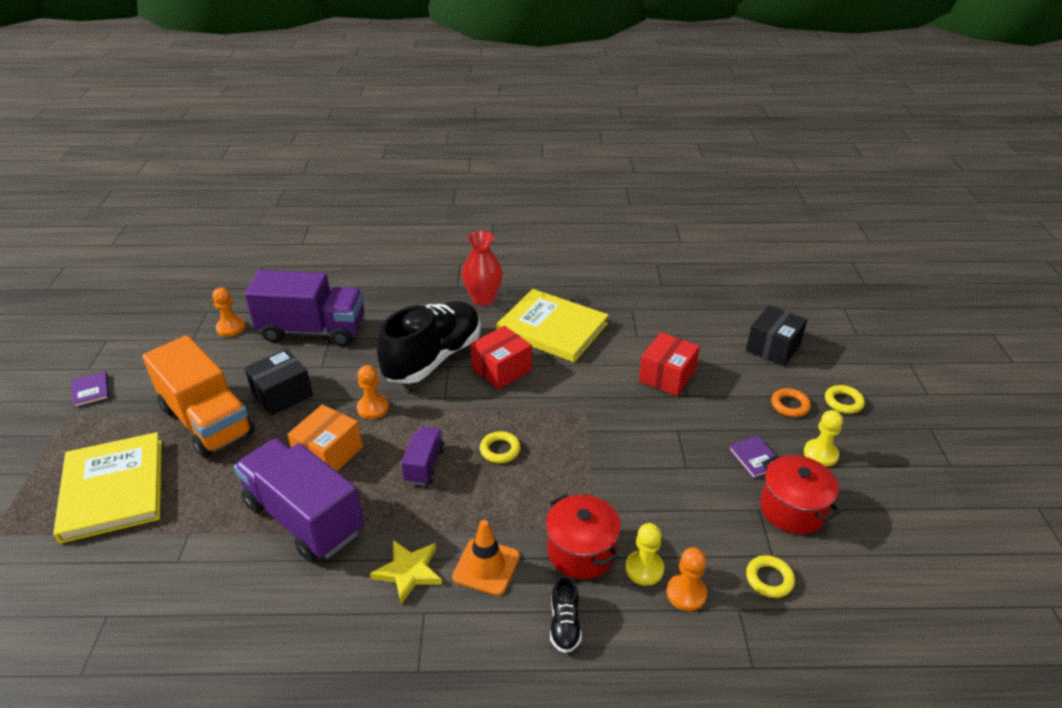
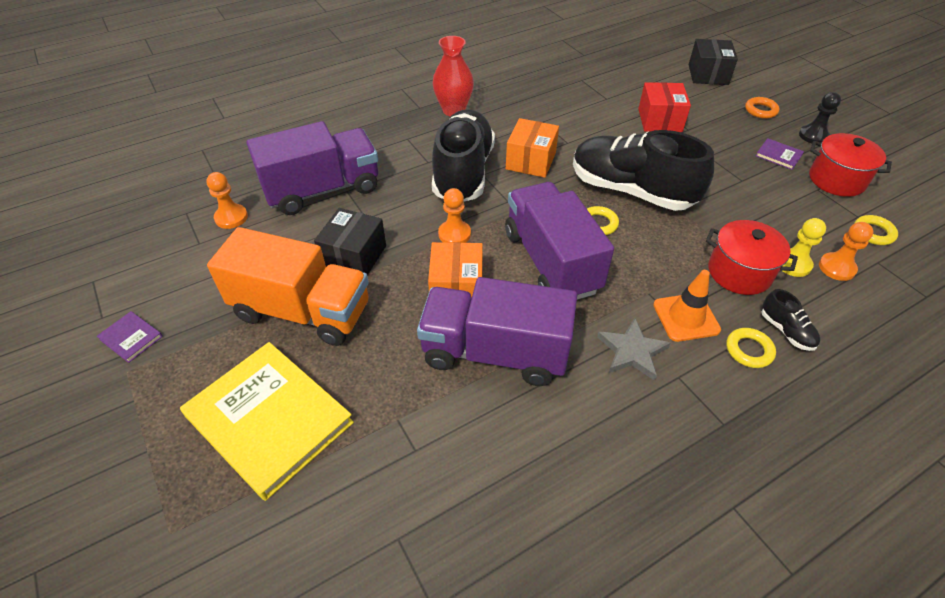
camera: 30 degrees left, 10 degrees up
yellow star [370,540,442,604] -> grey star [597,318,671,381]
purple truck [401,427,445,485] -> purple truck [505,182,614,300], size x2.05
red box [470,326,532,389] -> orange box [506,118,559,178]
yellow book [496,289,609,363] -> none
yellow pawn [804,410,843,467] -> black pawn [799,92,841,143]
yellow ring [825,385,865,414] -> yellow ring moved to [727,328,776,368]
none -> black shoe [573,130,714,211]

